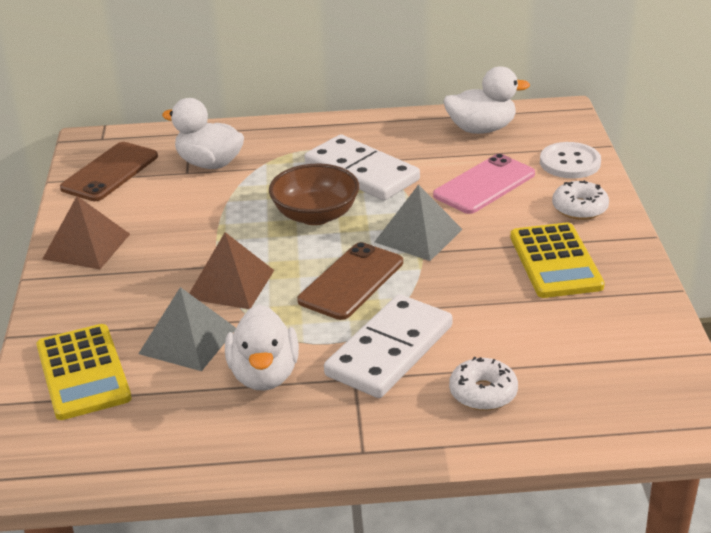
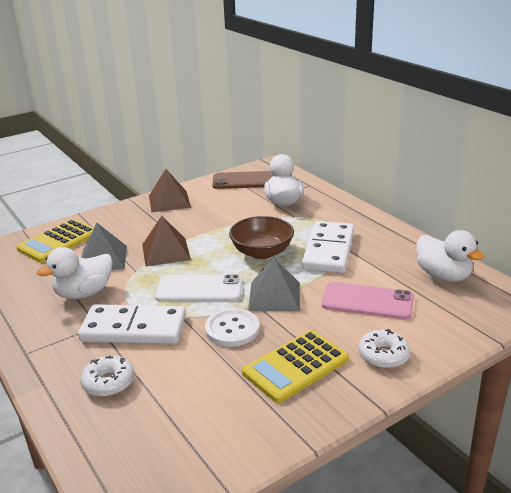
camera: 60 degrees right, 5 degrees down
brown phone [297,242,403,320] -> white phone [155,274,243,302]
white button [540,142,601,179] -> white button moved to [205,308,259,347]

